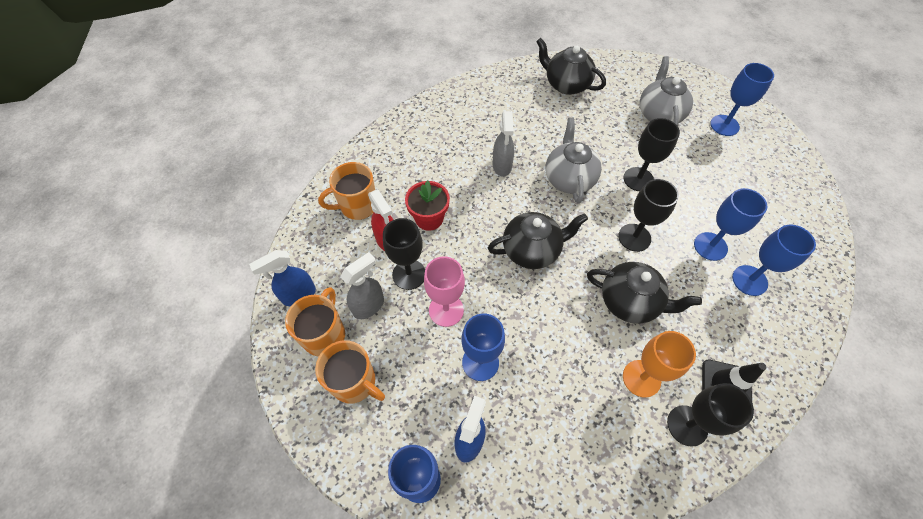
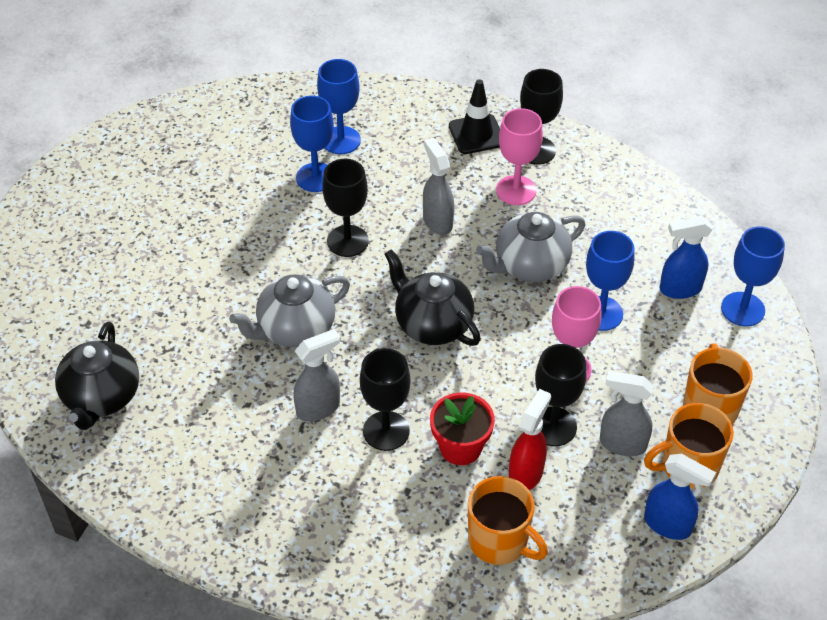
camera: 120 degrees left, 10 degrees down
black teapot [587,262,702,324] -> grey spray bottle [423,138,454,235]
black goblet [623,118,680,191] -> black goblet moved to [360,348,411,451]
orange goblet [623,331,696,398] -> pink goblet [496,108,543,205]
grey teapot [640,56,693,126] -> grey teapot moved to [476,212,585,282]
blue goblet [710,63,774,136] -> none

